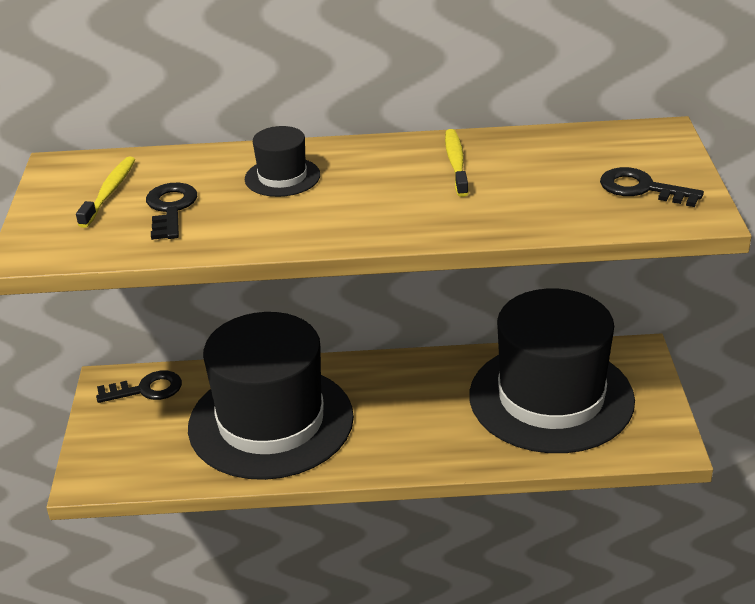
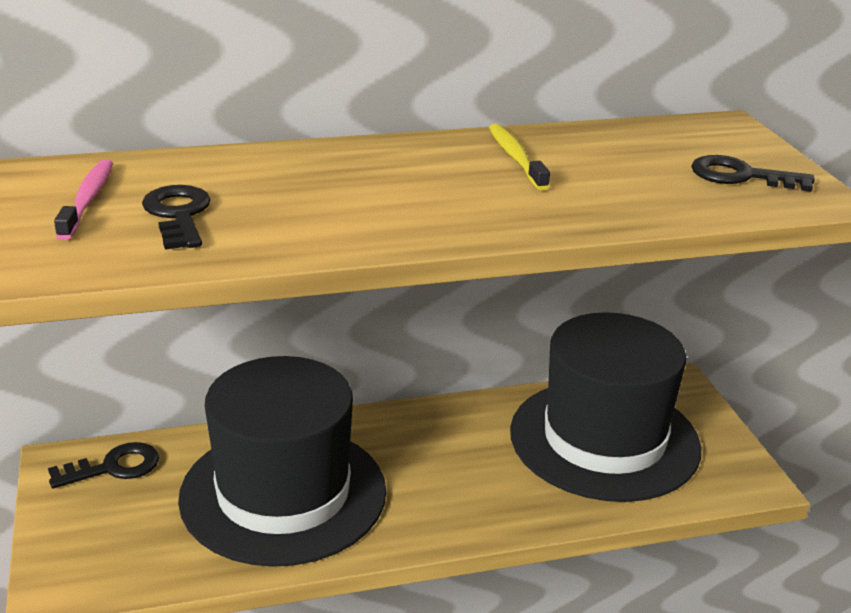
camera: 15 degrees left, 5 degrees down
yellow toothbrush [76,157,135,228] -> pink toothbrush [54,159,113,240]
black hat [245,126,320,197] -> none

